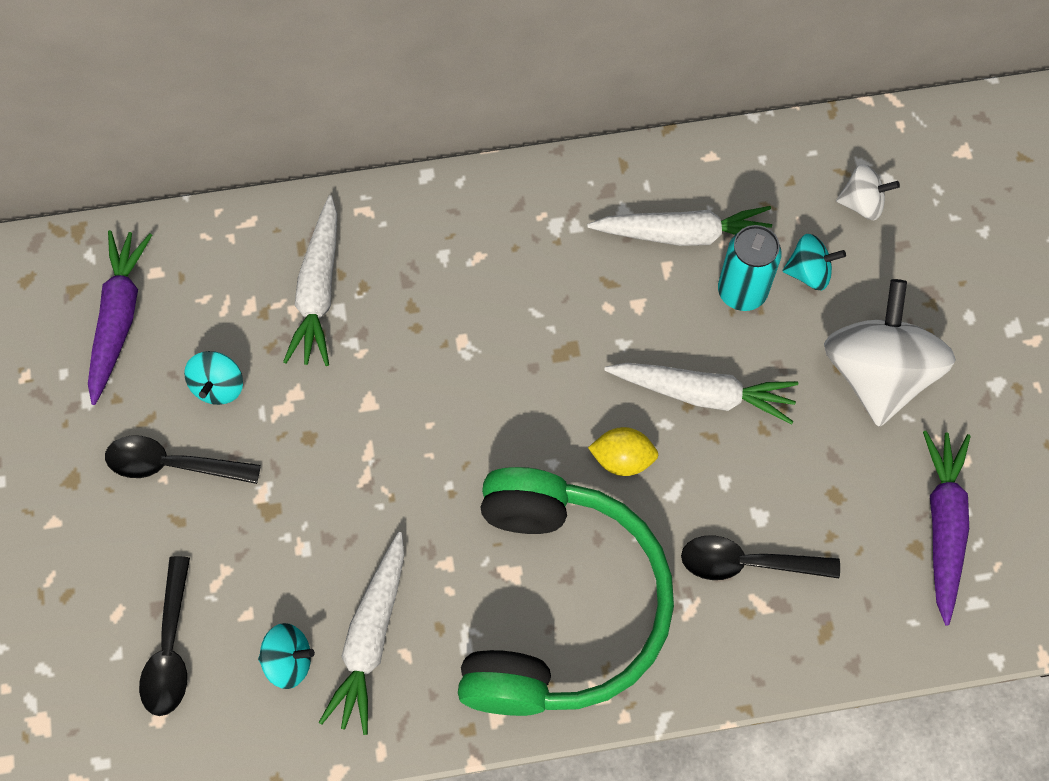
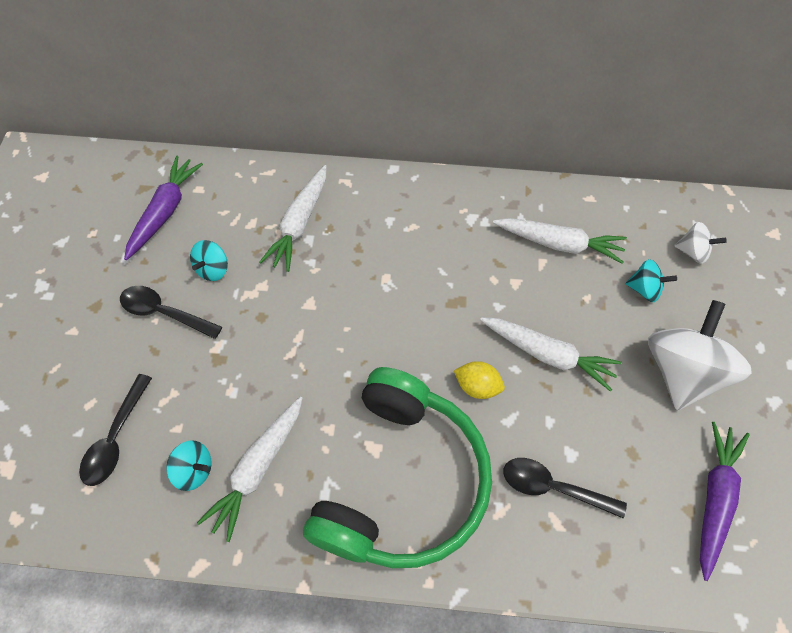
camera: 15 degrees right, 5 degrees down
turquoise can [718,225,782,311] -> none

